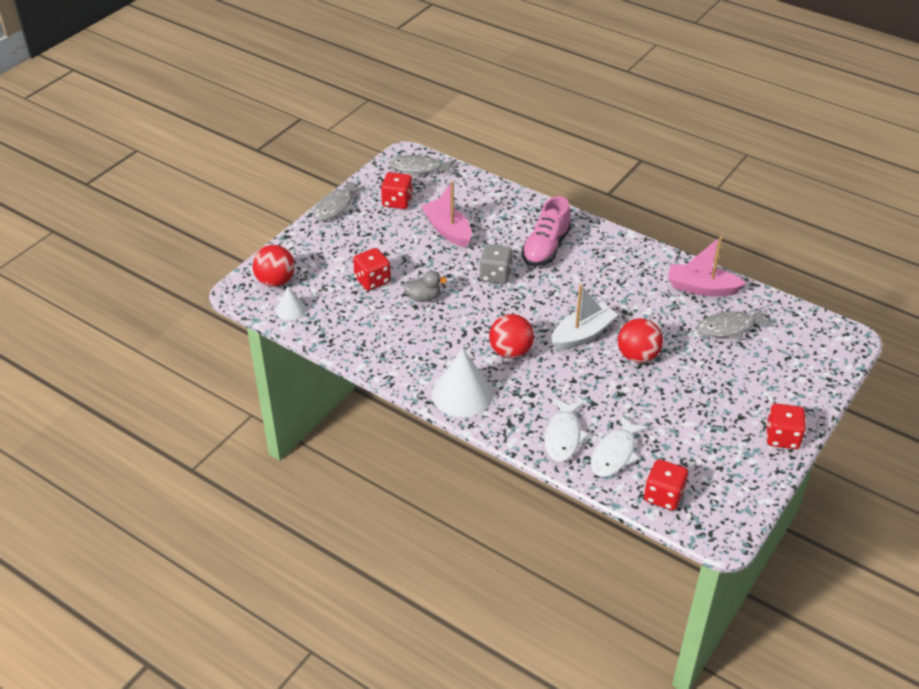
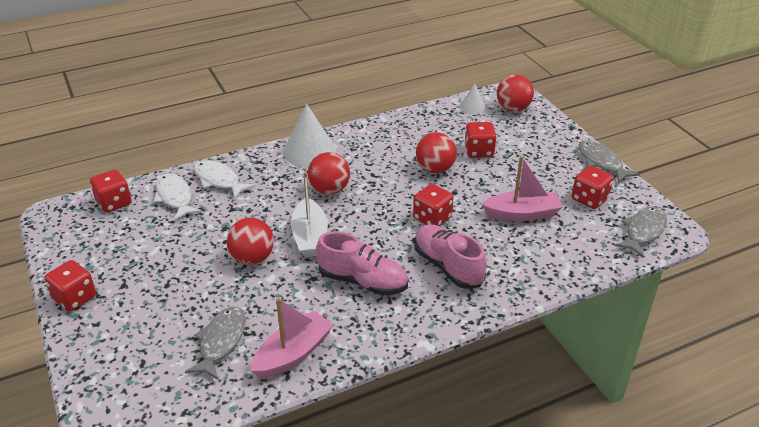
camera: 120 degrees right, 5 degrees down
grey duck [403,271,447,302] -> red ball [416,132,457,173]
grey dice [480,244,513,284] -> red dice [413,184,453,226]
none -> pink shoe [316,232,408,295]

